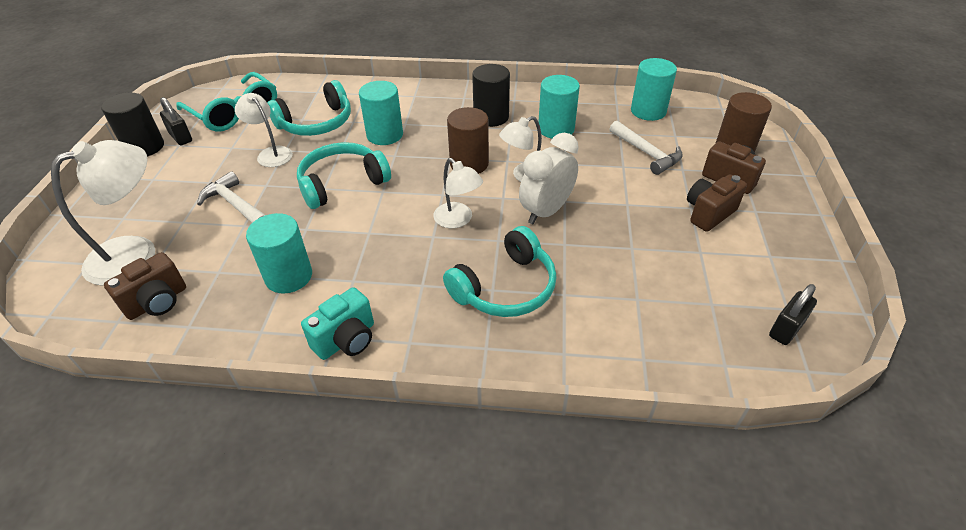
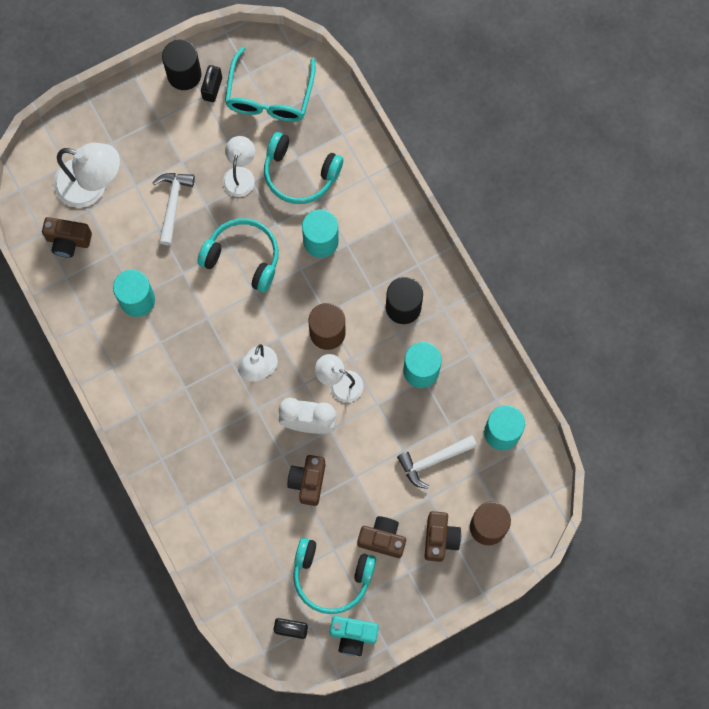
camera: 55 degrees right, 30 degrees up
turquoise camera [301,287,374,360] -> turquoise camera moved to [330,616,379,656]
turquoise headphones [443,226,557,317] -> turquoise headphones moved to [293,538,376,614]
white hammer [610,121,683,175] -> white hammer turned 45 degrees clockwise [397,435,477,489]
none -> brown camera [287,455,326,506]

